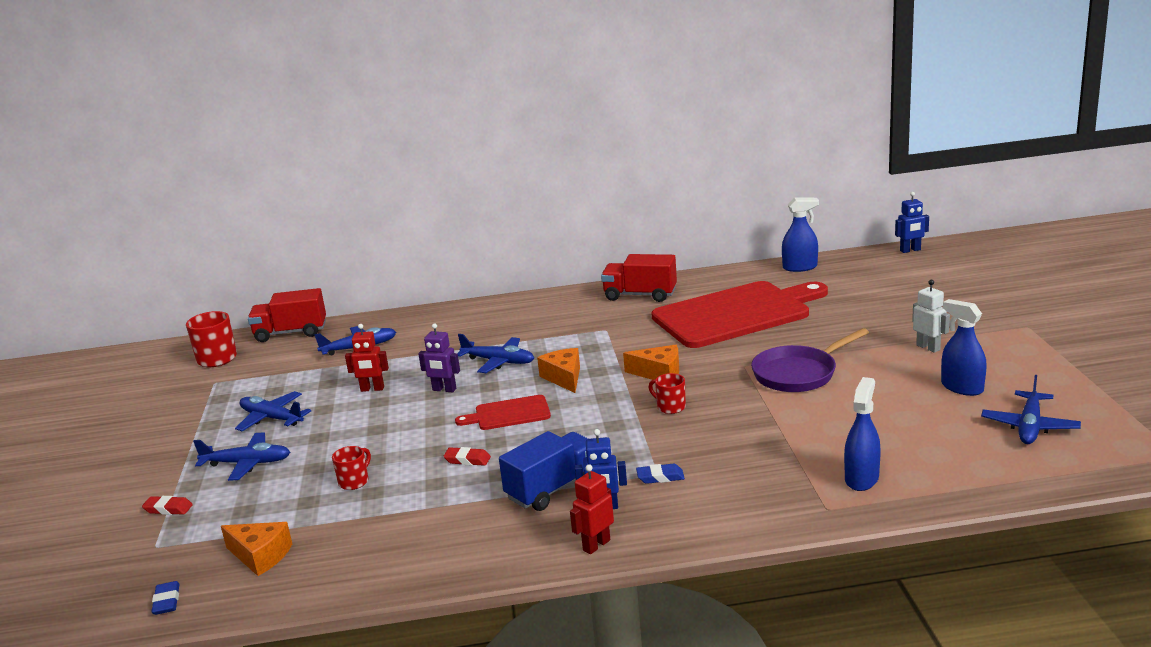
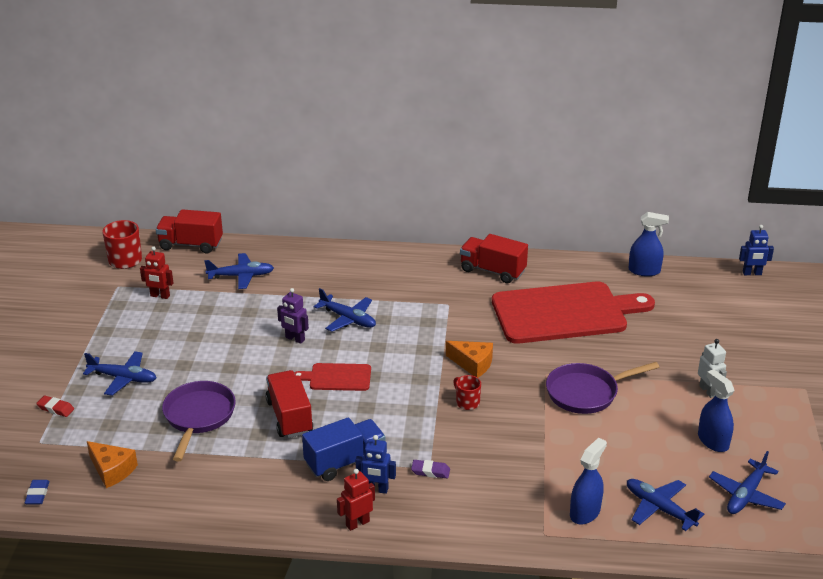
camera: 10 degrees right, 10 degrees up
blue plane [235,391,311,431] -> blue plane moved to [627,479,704,531]
red mug [332,446,371,490] -> purple pan [162,381,236,462]
red robot [345,324,389,392] -> red robot moved to [140,246,173,299]
red eraser [443,447,491,466] -> red truck [265,370,313,438]
orange cheese [537,348,580,393] -> none
blue eraser [636,464,685,484] -> purple eraser [411,460,450,478]

